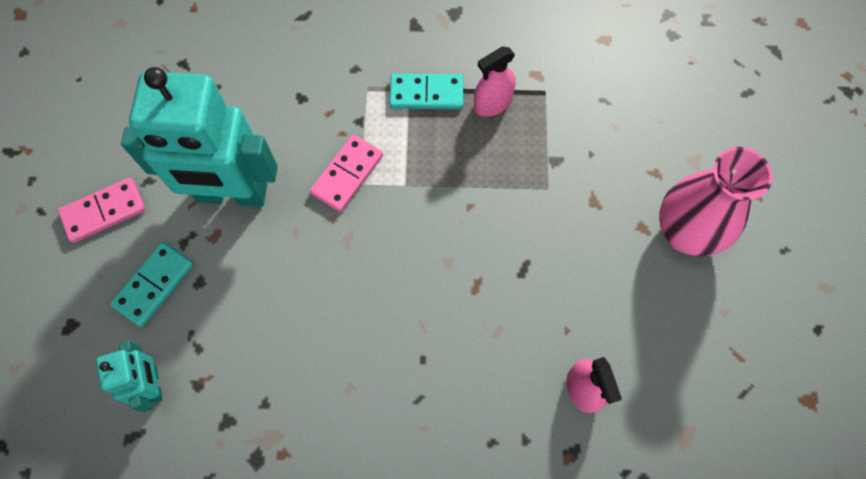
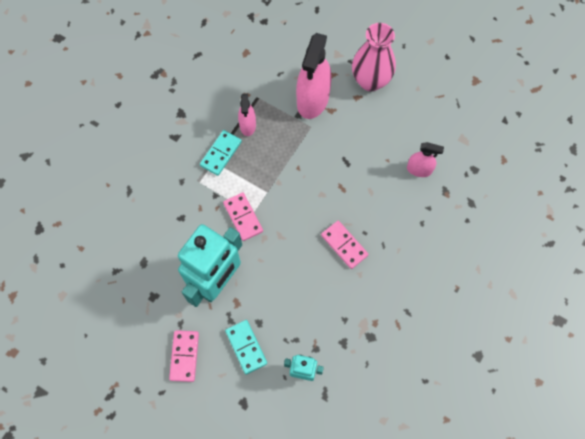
camera: 60 degrees left, 0 degrees up
none -> pink spray bottle [296,33,332,119]
none -> pink domino [321,221,369,269]

